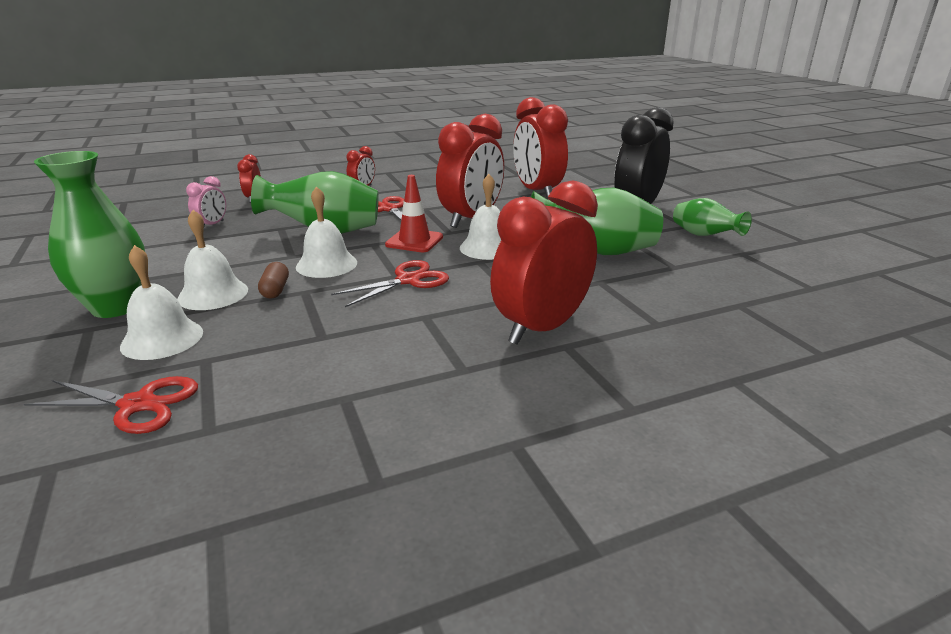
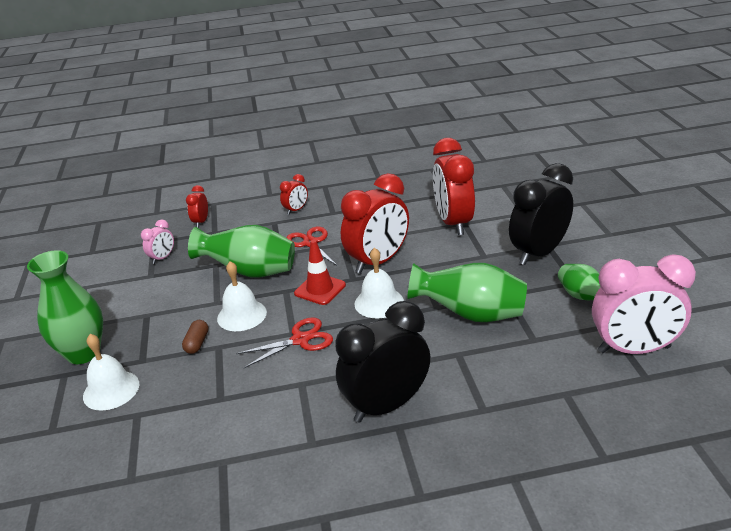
camera: 15 degrees right, 5 degrees up
red scissors [24,376,198,434] -> none
white bell [177,210,248,310] -> none
red clock [490,181,598,345] -> black clock [335,301,430,423]
none -> pink clock [592,254,696,354]

